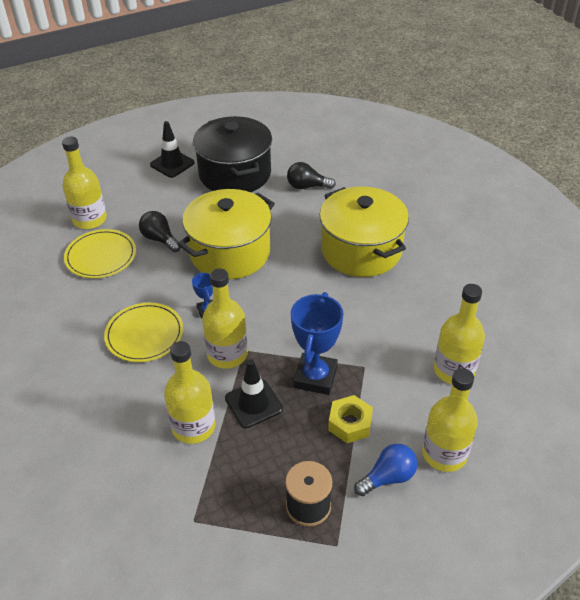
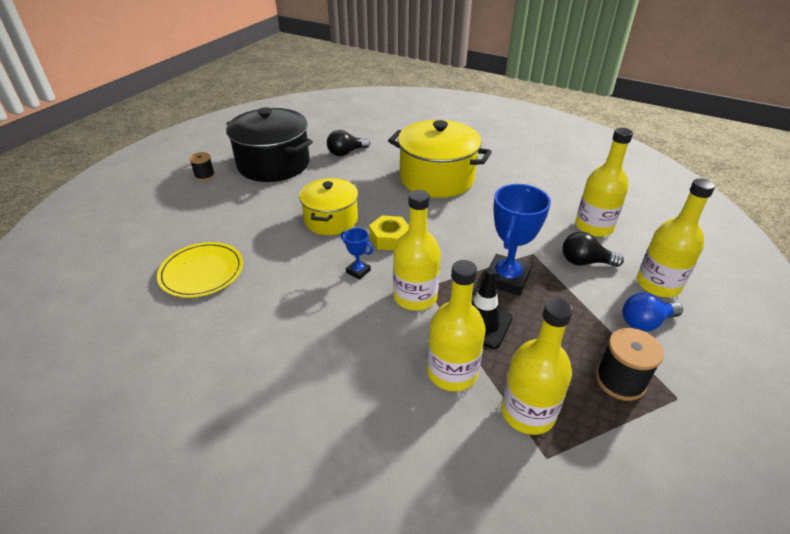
camera: 35 degrees left, 5 degrees down
yellow bottle [62,137,107,229] -> yellow bottle moved to [501,299,573,435]
yellow plate [104,303,184,362] -> none
black light bulb [139,211,181,252] -> black light bulb moved to [563,232,624,267]
black traffic cone [150,121,195,178] -> black spool [189,152,215,181]
yellow pot [178,189,275,279] -> yellow pot [299,178,358,235], size x0.64
blue trophy [291,292,344,395] -> blue trophy turned 45 degrees clockwise [489,184,551,296]
yellow nut [328,395,373,443] -> yellow nut moved to [369,215,409,250]
blue light bulb [354,444,417,496] -> blue light bulb turned 135 degrees counterclockwise [622,292,683,332]

